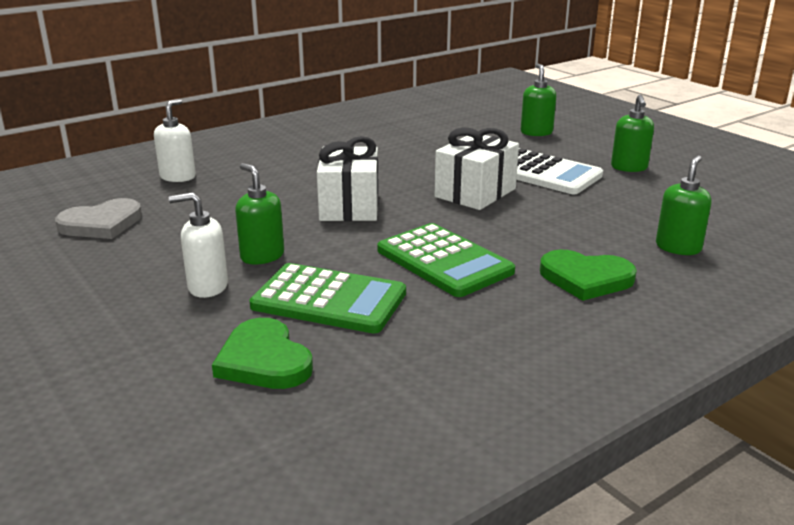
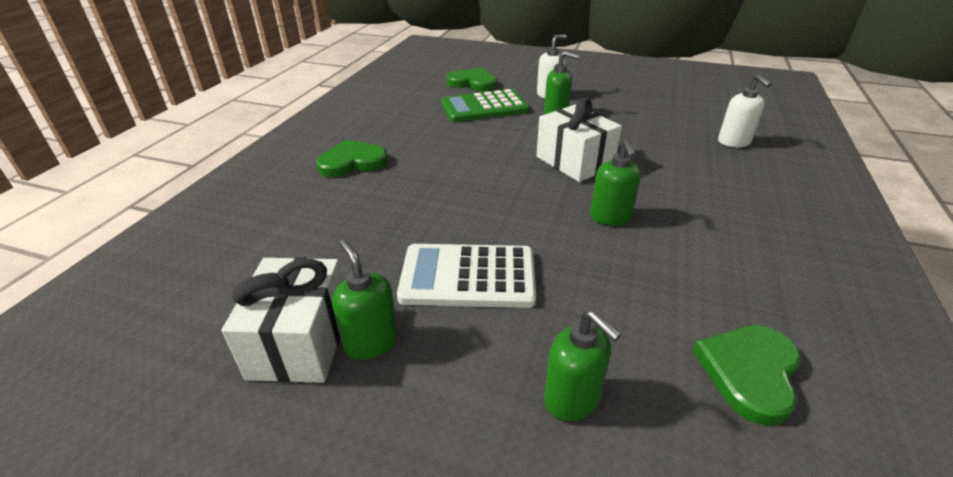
camera: 145 degrees right, 10 degrees up
grey heart [55,198,142,239] -> none
green calculator [377,223,515,297] -> none
white gift [435,128,519,210] -> white gift moved to [222,257,343,383]
green soap dispenser [656,155,711,255] -> green soap dispenser moved to [590,140,641,226]
none -> green heart [693,325,801,426]

